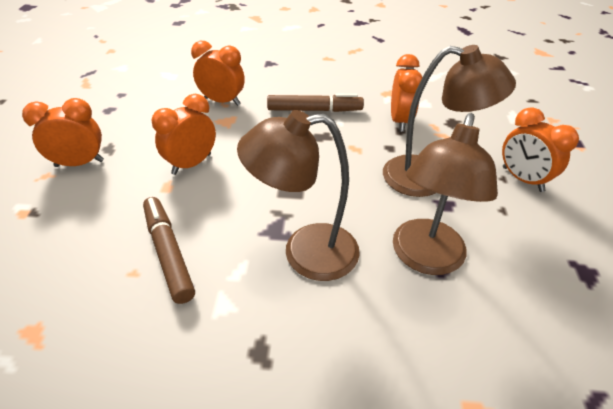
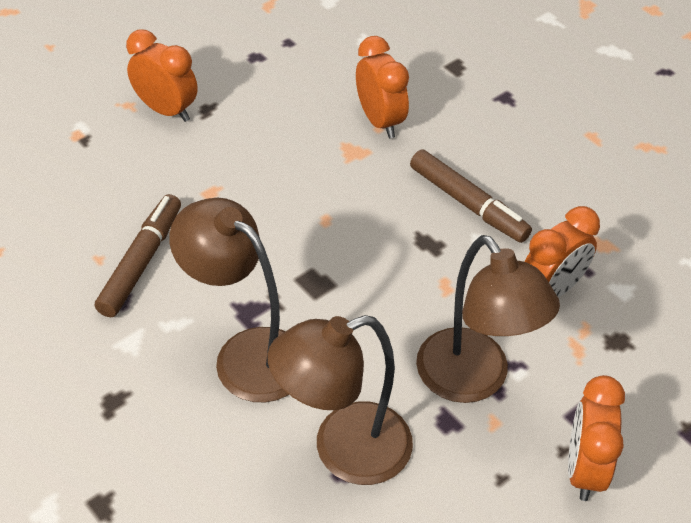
camera: 45 degrees right, 5 degrees up
orange clock [152,94,216,175] -> none

